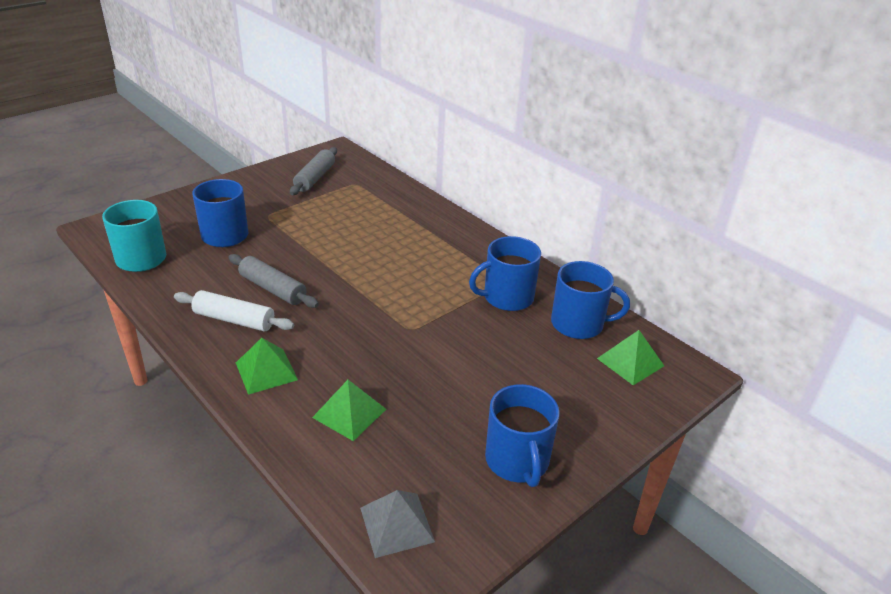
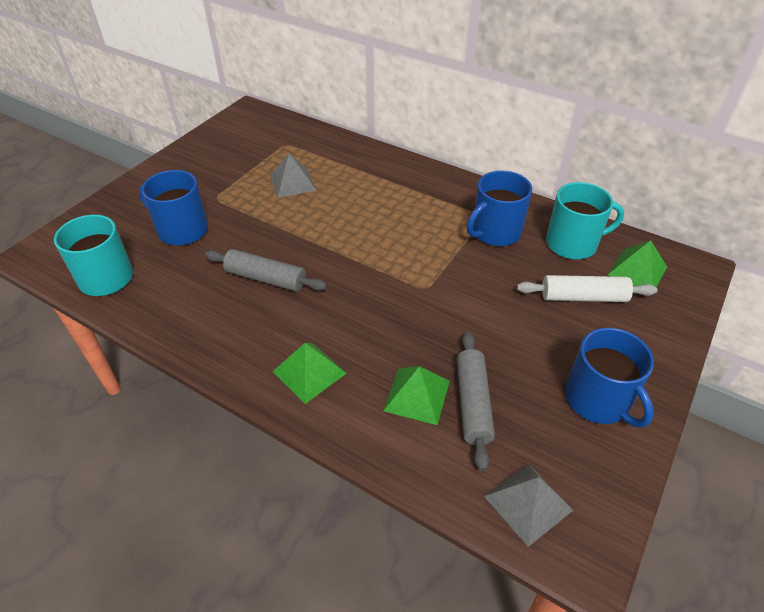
camera: 15 degrees left, 10 degrees up
white rolling pin [174,290,294,331] -> white rolling pin moved to [517,275,658,302]
grey rolling pin [290,147,337,195] -> grey rolling pin moved to [457,332,495,471]
blue mug [551,261,630,339] -> turquoise mug [546,182,624,259]
none -> grey pyramid [270,153,317,198]

